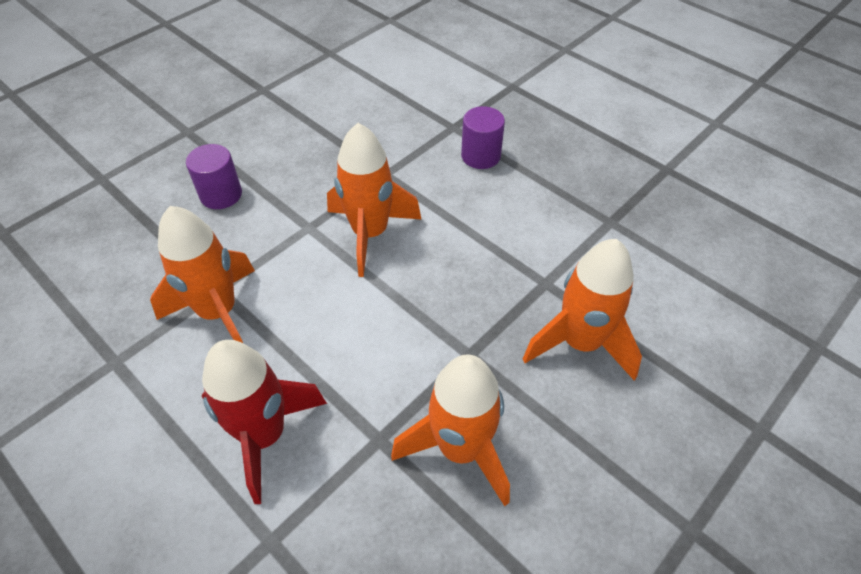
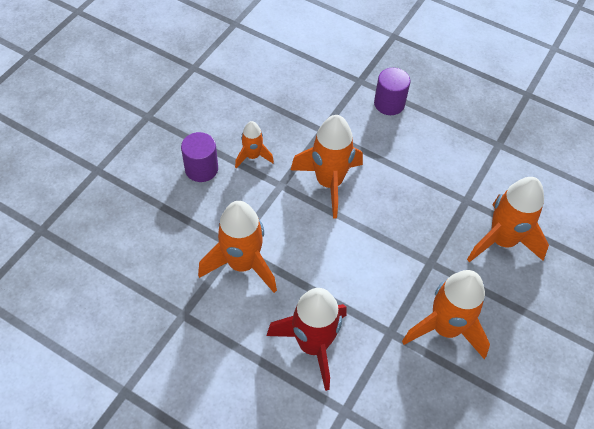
camera: 15 degrees left, 5 degrees up
none -> orange rocket [235,121,274,168]

